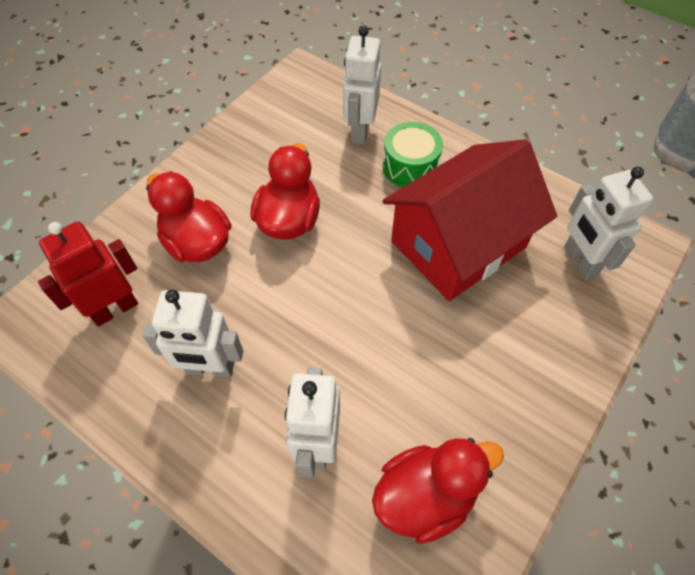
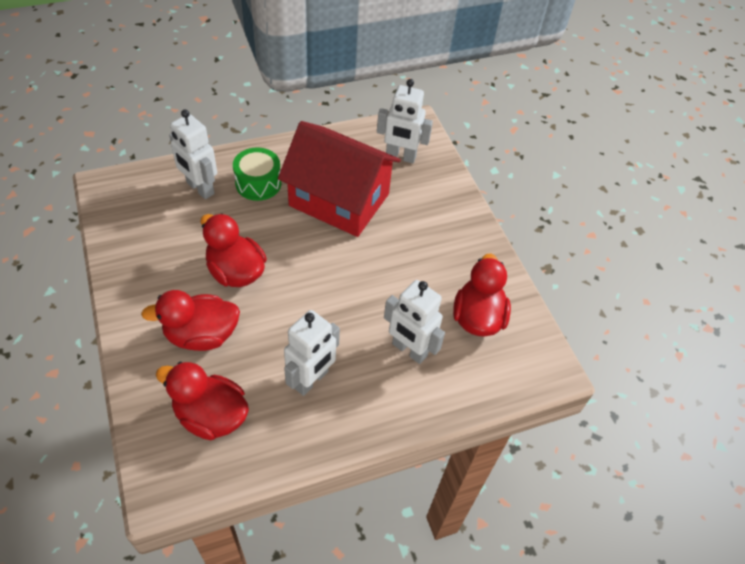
camera: 60 degrees left, 5 degrees down
red robot [38,221,138,326] -> red duck [156,362,249,440]
red house [382,139,557,301] -> red house turned 60 degrees counterclockwise [278,121,401,237]

